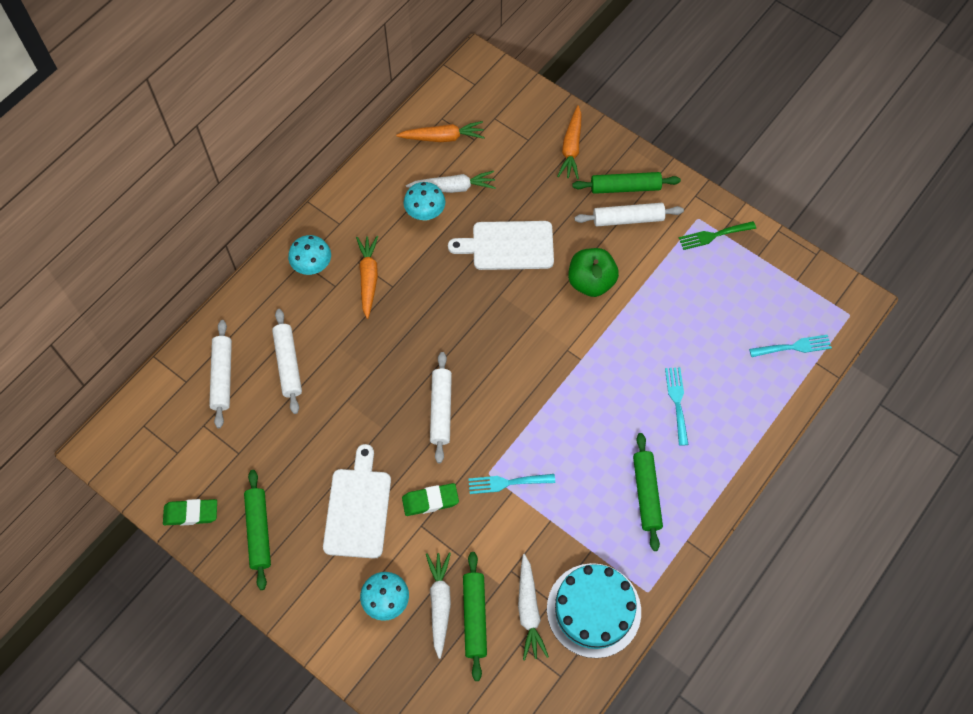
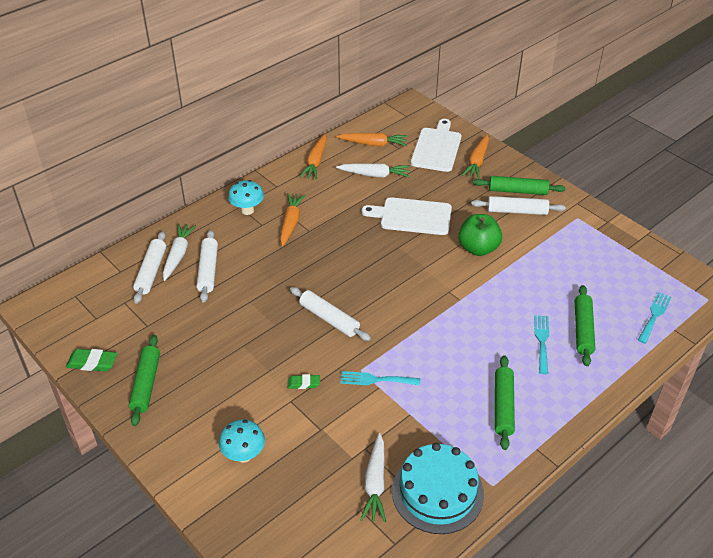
camera: 10 degrees right, 20 degrees down
white cutting board [323,444,391,559] -> white cutting board moved to [411,119,461,172]
green eraser [402,483,459,516] -> green eraser [288,374,320,389], size x0.64
turquoise mushroom [404,182,446,221] -> none
white carrot [426,552,451,659] -> white carrot moved to [163,223,196,281]
white rolling pin [430,352,452,463] -> white rolling pin turned 60 degrees counterclockwise [290,287,371,341]
green rolling pin [463,552,487,681] -> green rolling pin moved to [575,285,595,367]
green fork [679,221,756,250] -> none
turquoise fork [749,335,832,357] -> turquoise fork turned 60 degrees counterclockwise [638,292,672,344]
none -> orange carrot [300,134,327,180]

